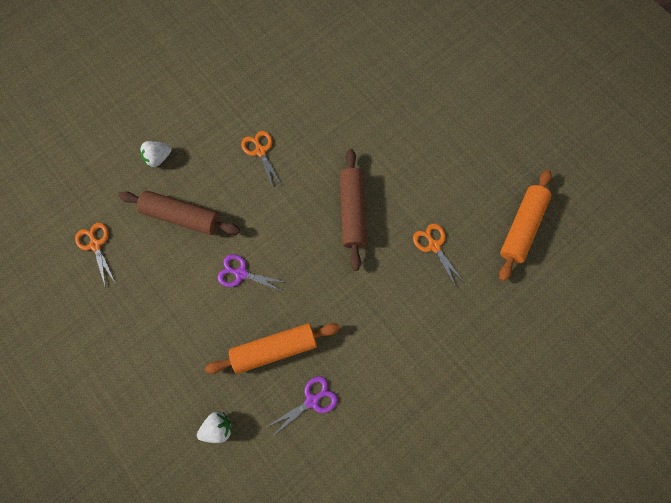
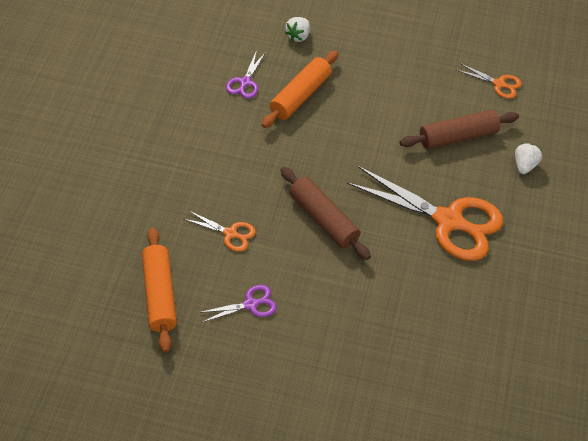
camera: 140 degrees right, 20 degrees down
purple scissors [218,254,288,292] -> purple scissors moved to [198,285,277,322]
orange scissors [241,131,281,188] -> orange scissors [347,166,503,261], size x2.20

